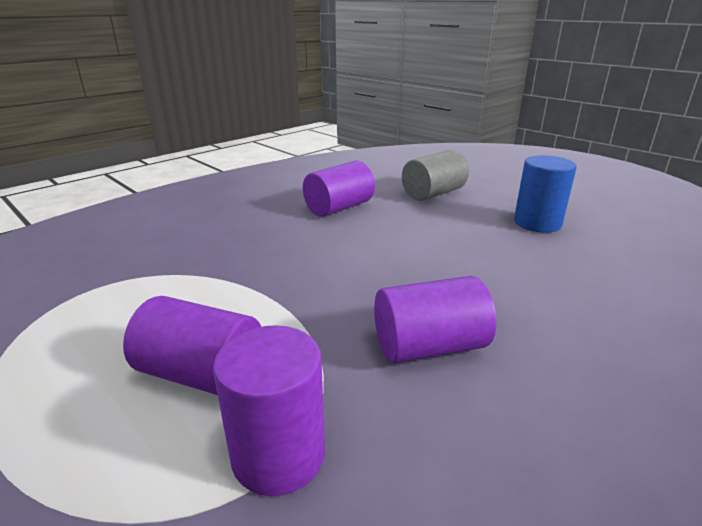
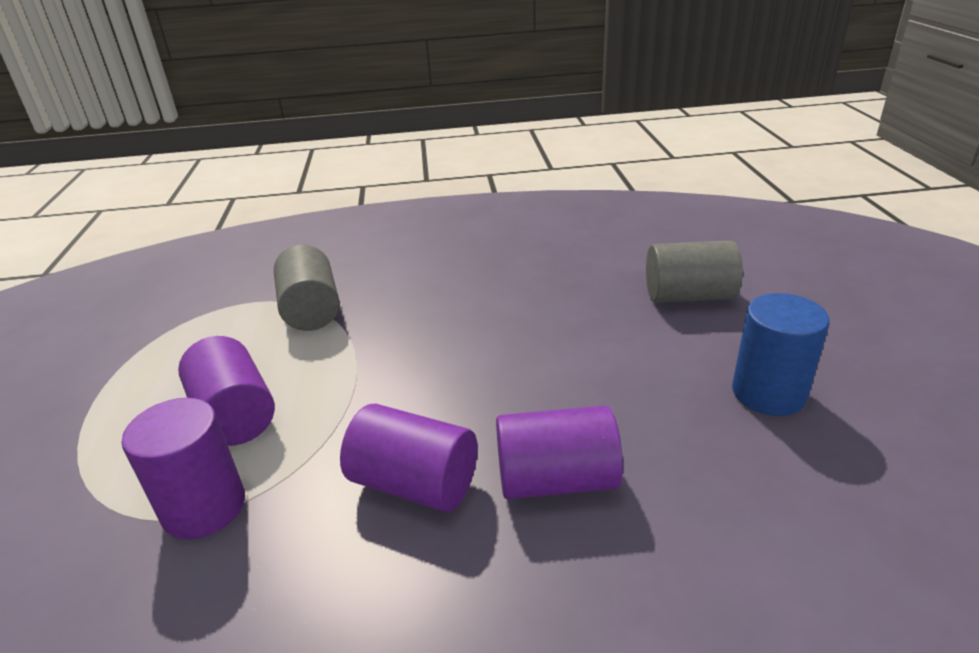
camera: 40 degrees right, 5 degrees up
purple cylinder [303,161,375,217] -> purple cylinder moved to [496,405,623,499]
none -> grey cylinder [274,245,339,331]

